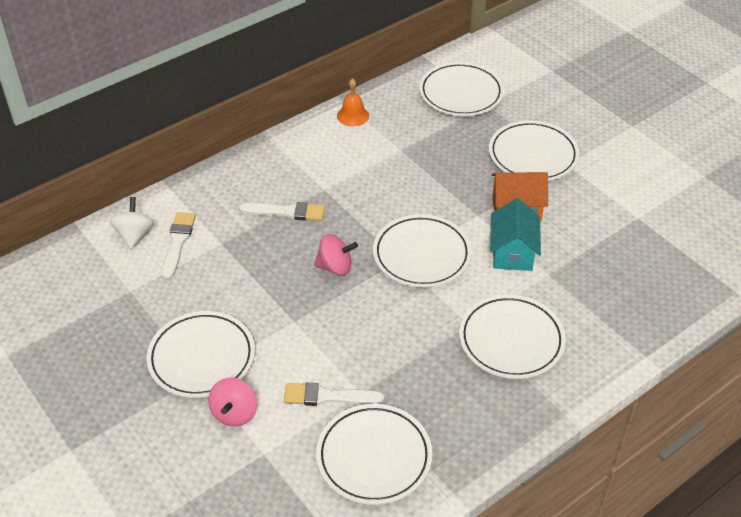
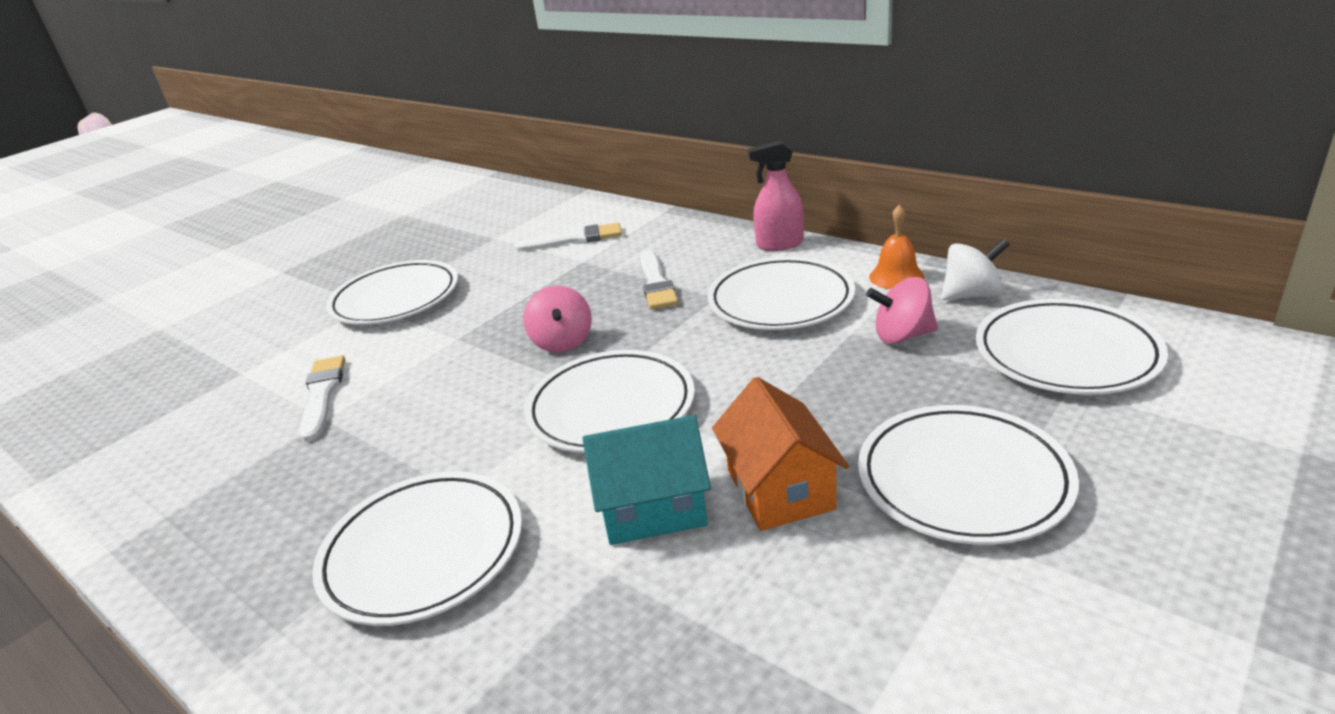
camera: 80 degrees right, 15 degrees down
white spinning top [110,197,154,249] -> white spinning top moved to [941,239,1010,300]
pink spinning top [208,378,257,427] -> pink spinning top moved to [866,277,938,344]
white plate [316,404,432,505] -> white plate moved to [707,257,855,330]
none -> pink spray bottle [748,140,804,251]

